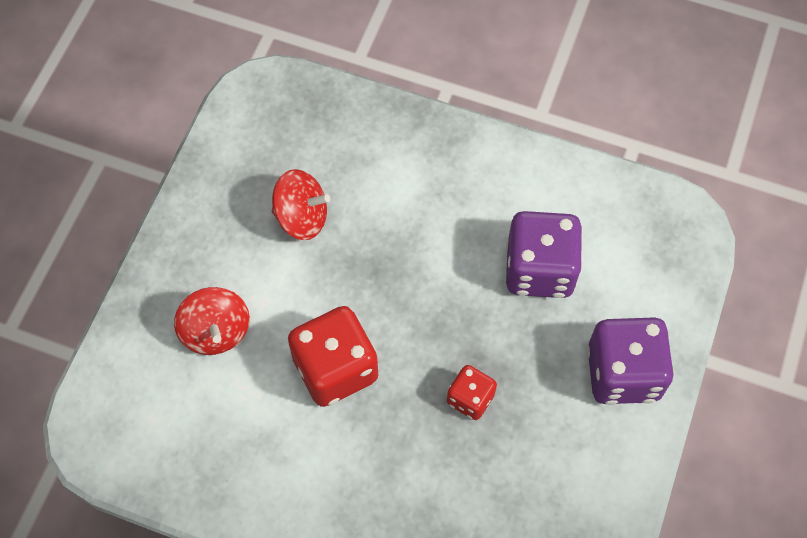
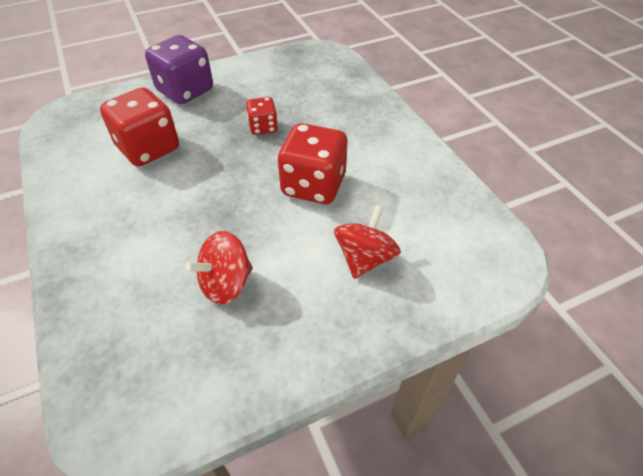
camera: 135 degrees left, 15 degrees down
red spinning top [272,169,330,240] -> red spinning top turned 90 degrees counterclockwise [186,231,253,304]
purple dice [506,211,583,298] -> red dice [100,87,179,167]

